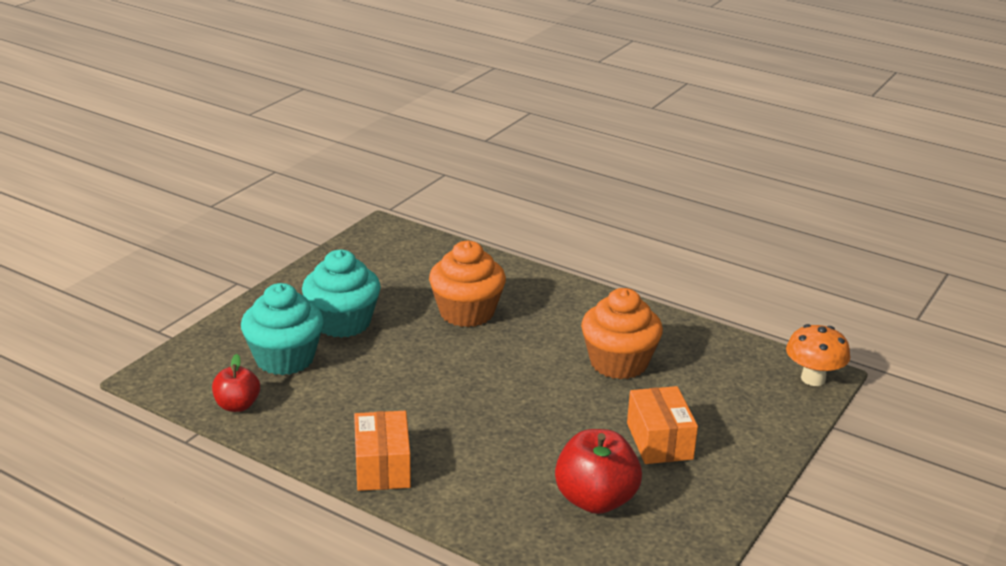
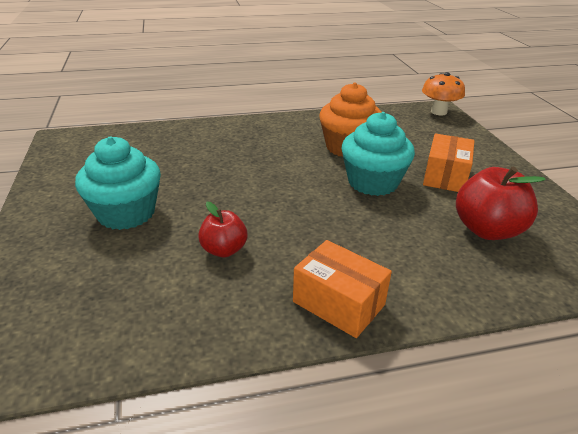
camera: 45 degrees left, 5 degrees up
red apple [212,354,260,412] -> red apple moved to [198,202,247,257]
turquoise cupcake [241,283,324,375] -> turquoise cupcake moved to [341,112,415,196]
orange cupcake [429,241,506,327] -> none
orange box [627,386,698,464] -> orange box turned 75 degrees clockwise [423,134,474,192]

